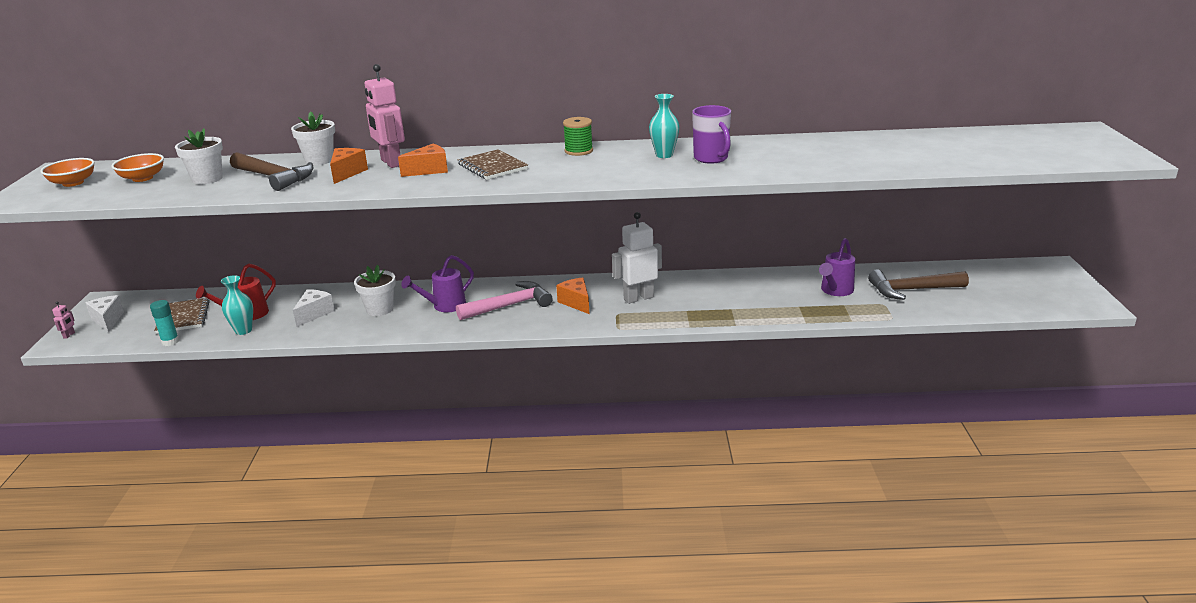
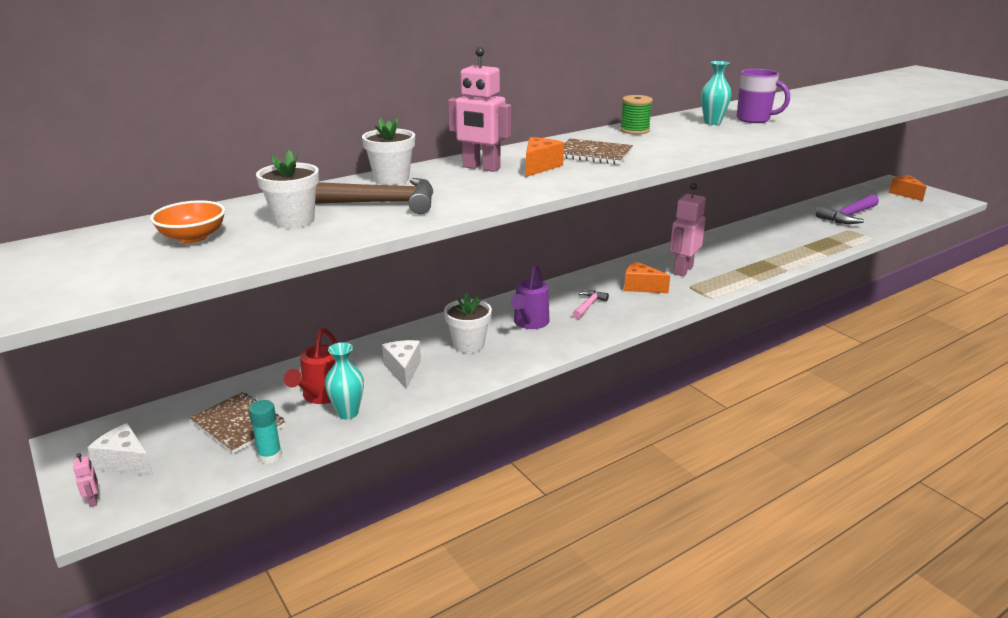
camera: 35 degrees left, 0 degrees up
orange bowl [40,158,95,187] -> none
orange cheese [330,148,368,184] -> orange cheese moved to [889,175,927,201]
pink hammer [456,281,553,320] -> pink hammer [573,290,609,319], size x0.53
white robot [612,212,662,304] -> pink robot [670,183,706,276]
purple watering can [819,238,855,296] -> none
brown hammer [868,269,969,300] -> purple hammer [816,194,879,224]

